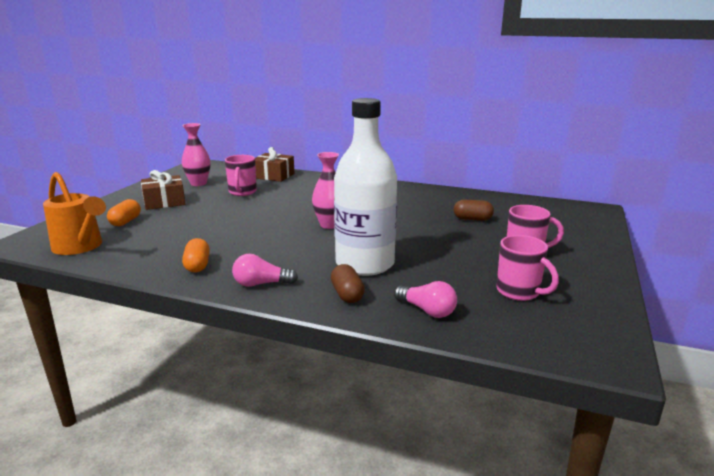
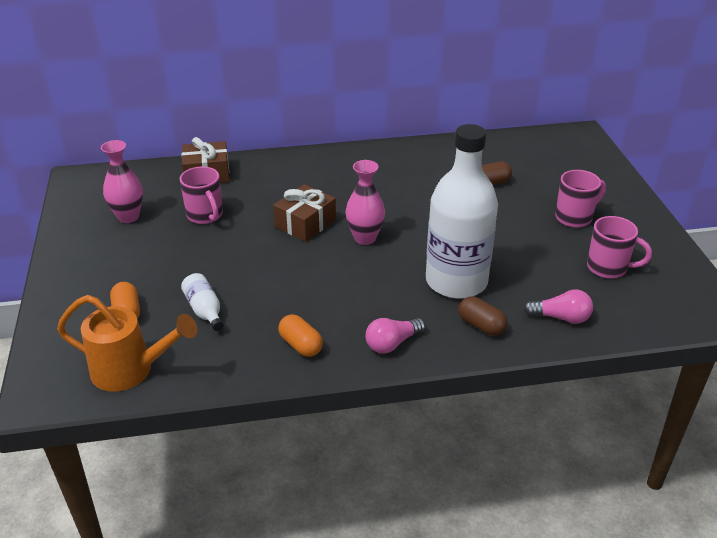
camera: 30 degrees left, 15 degrees up
brown gift [141,170,185,210] -> brown gift moved to [273,184,336,242]
none -> white bottle [181,273,224,331]

